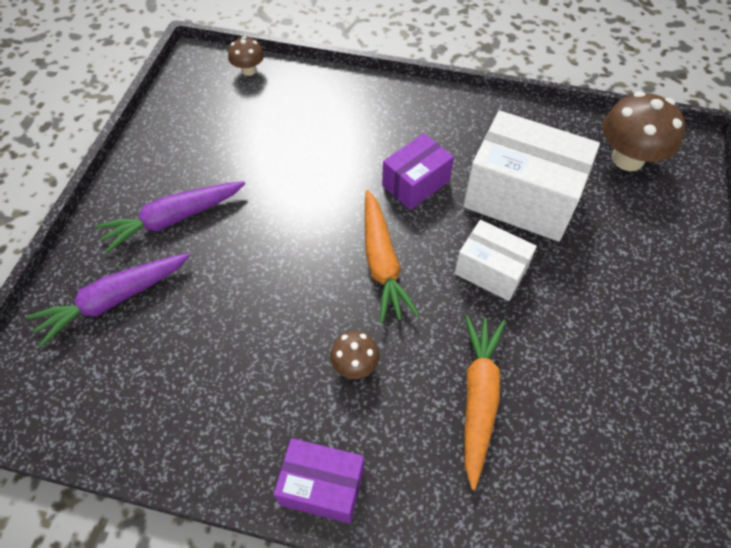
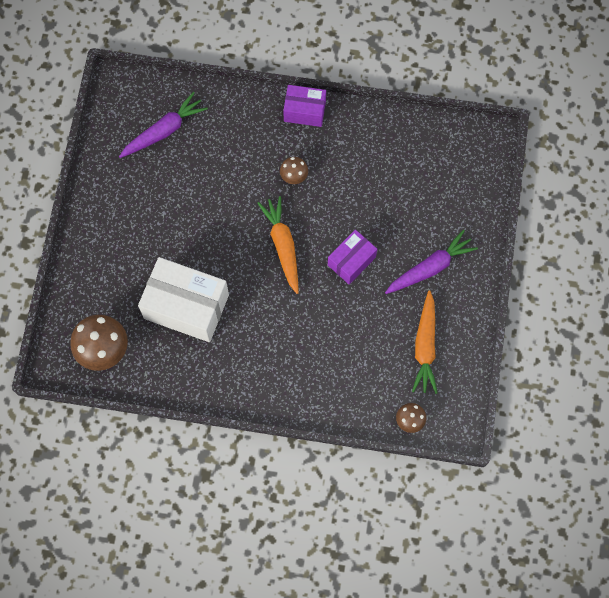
camera: 175 degrees right, 15 degrees up
purple carrot [27,253,190,347] -> purple carrot moved to [119,92,208,158]
purple box [382,133,454,210] -> purple box moved to [328,230,377,284]
white box [454,220,537,301] -> none
orange carrot [465,315,505,490] -> orange carrot moved to [412,290,438,394]

